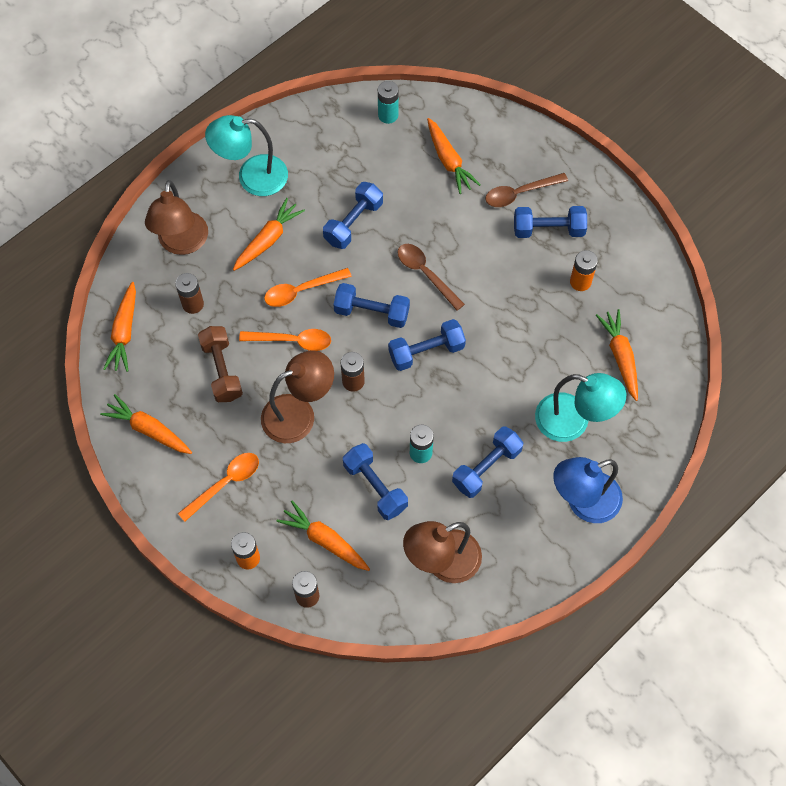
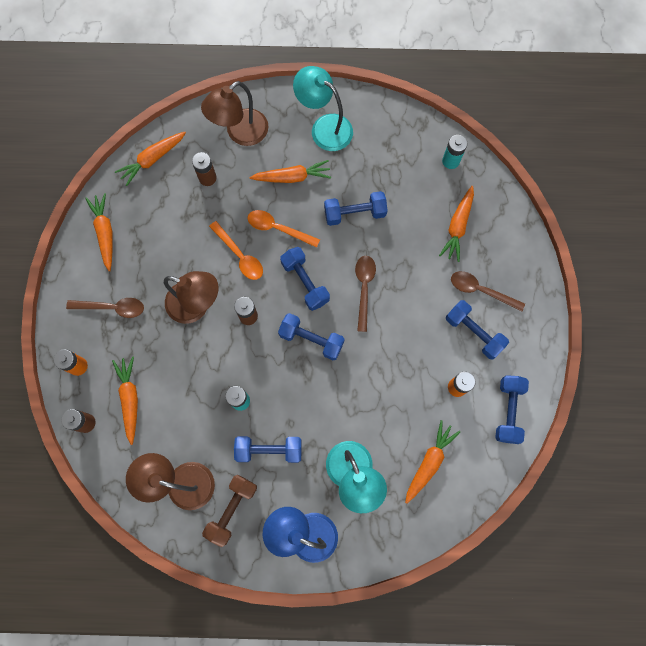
camera: 45 degrees right, 10 degrees up
orange spoon [178,453,259,522] -> brown spoon [66,298,144,318]
brown dumbbell [198,326,243,402] -> brown dumbbell moved to [202,475,257,547]
blue dumbbell [343,443,408,520] -> blue dumbbell moved to [495,375,529,444]

